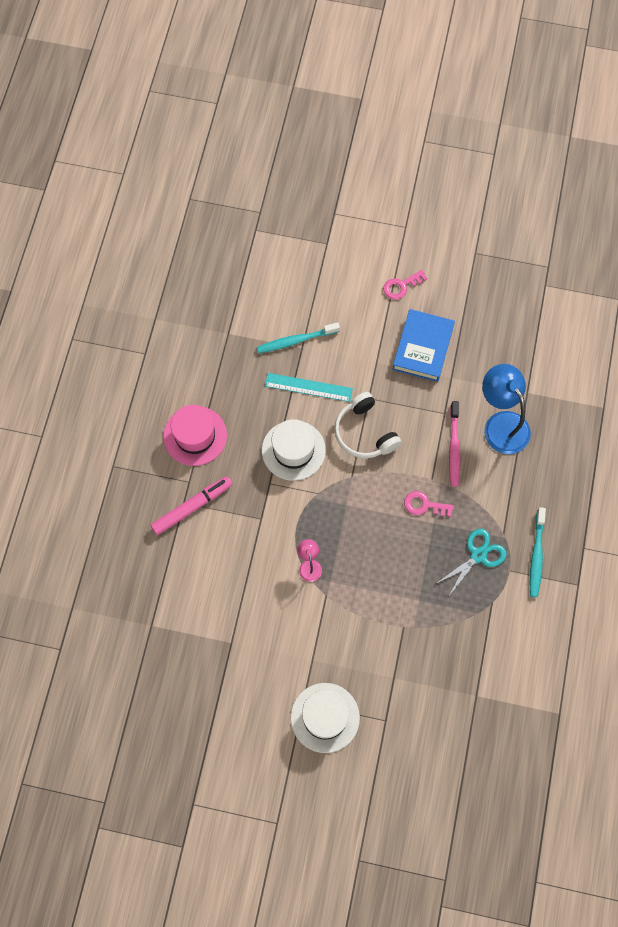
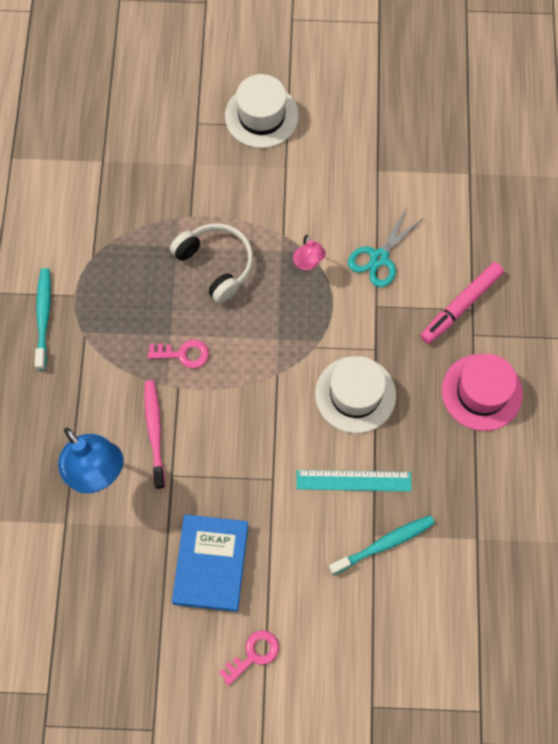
camera: 170 degrees right, 0 degrees up
white headphones [334,392,401,458] -> white headphones moved to [170,223,253,304]
turquoise scissors [436,529,507,597] -> turquoise scissors moved to [348,208,422,287]

